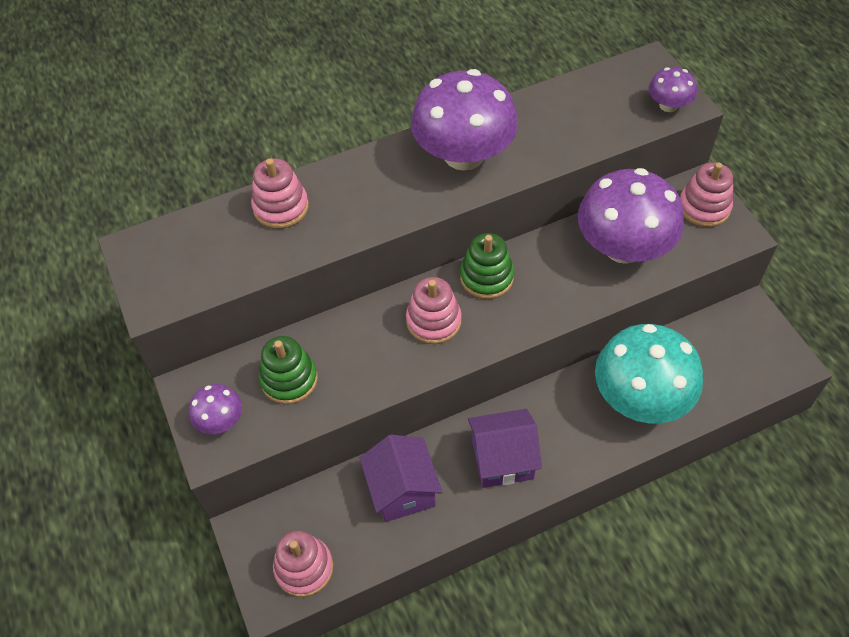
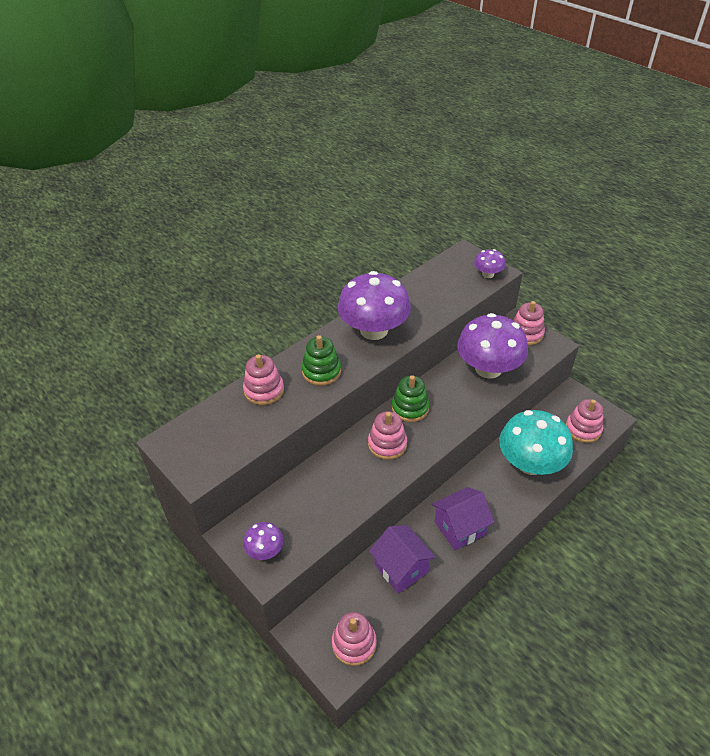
camera: 20 degrees left, 10 degrees down
green stacking toy [259,336,318,404] -> green stacking toy moved to [302,335,341,386]
none -> pink stacking toy [566,399,603,443]

